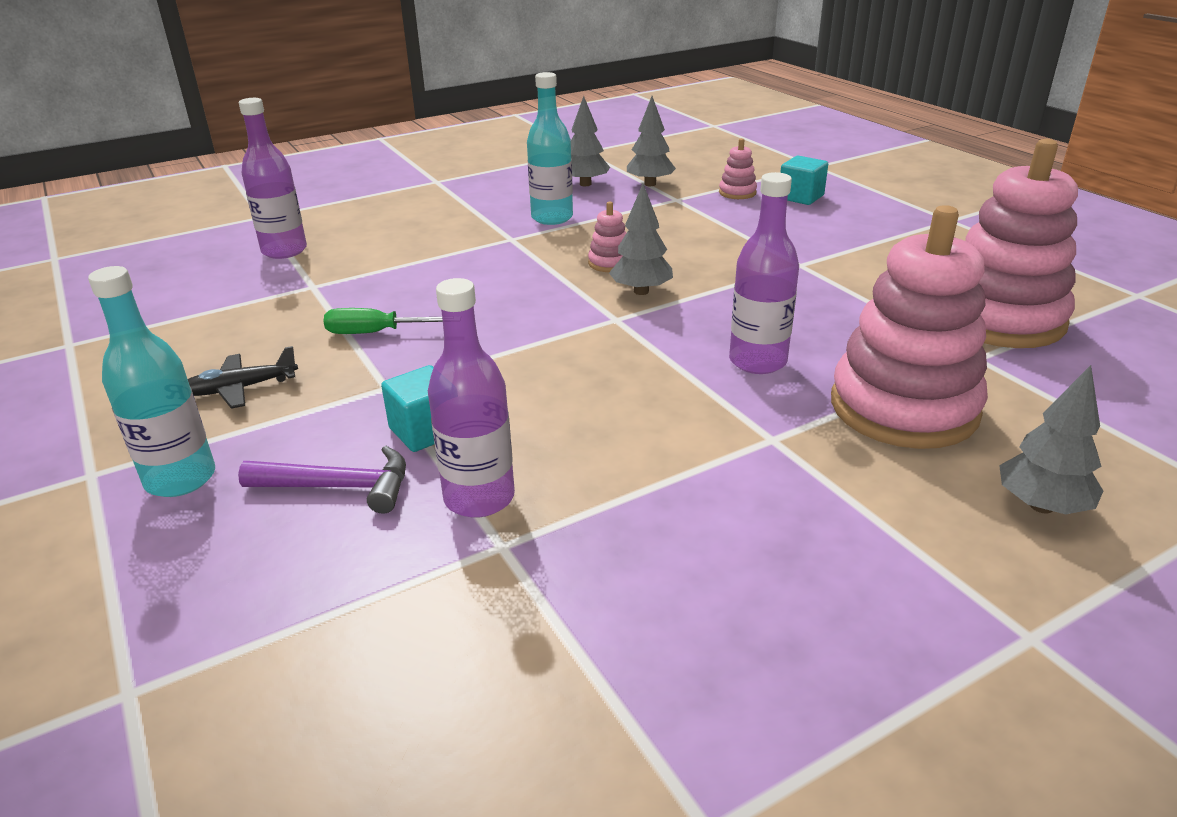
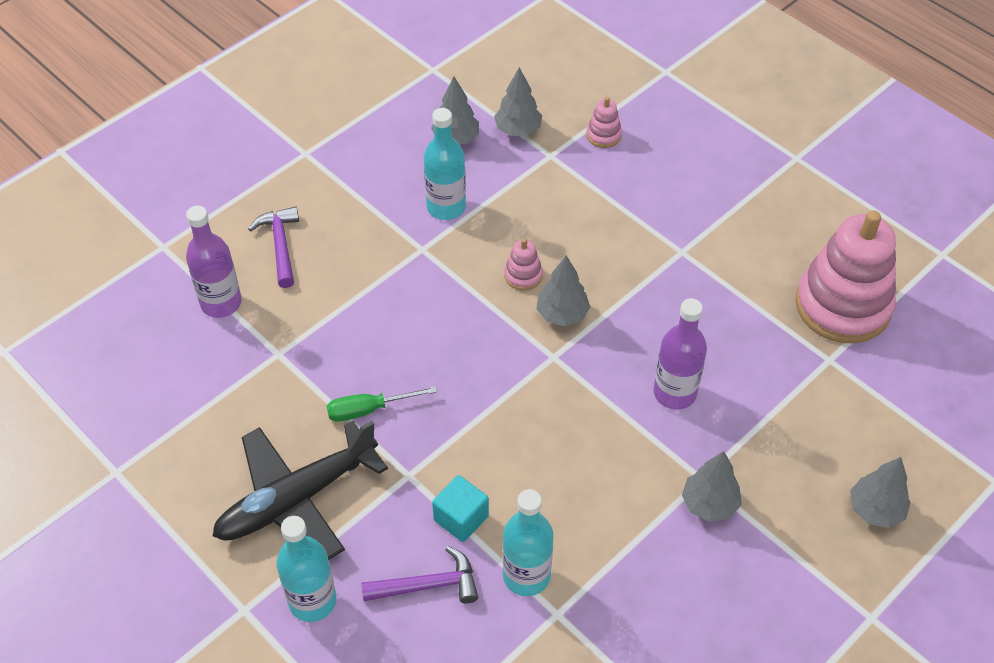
camera: 15 degrees left, 20 degrees up
black plane [188,346,298,409] -> black plane [213,421,388,560], size x2.10
purple bottle [428,278,515,518] -> turquoise bottle [502,489,553,596]
turquoise cube [780,156,828,205] -> none
pink stacking toy [831,205,988,449] -> none
none -> purple hammer [248,207,299,288]
none -> grey tree [682,451,742,522]

